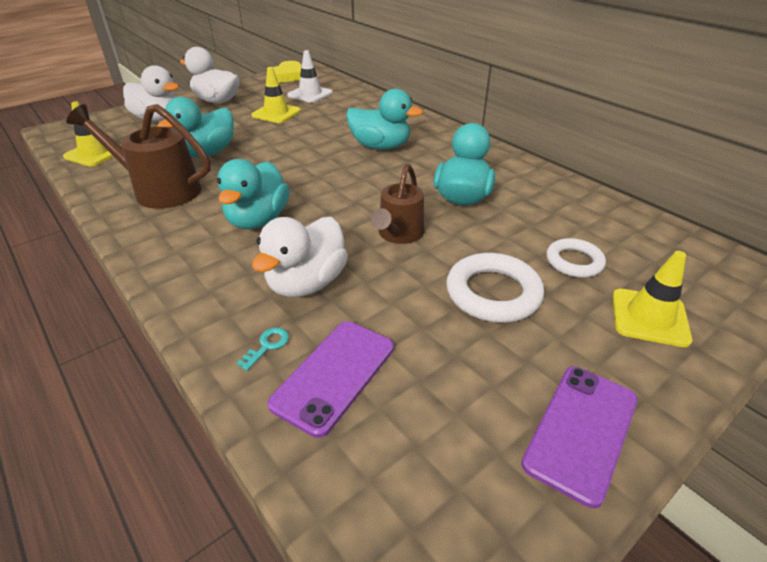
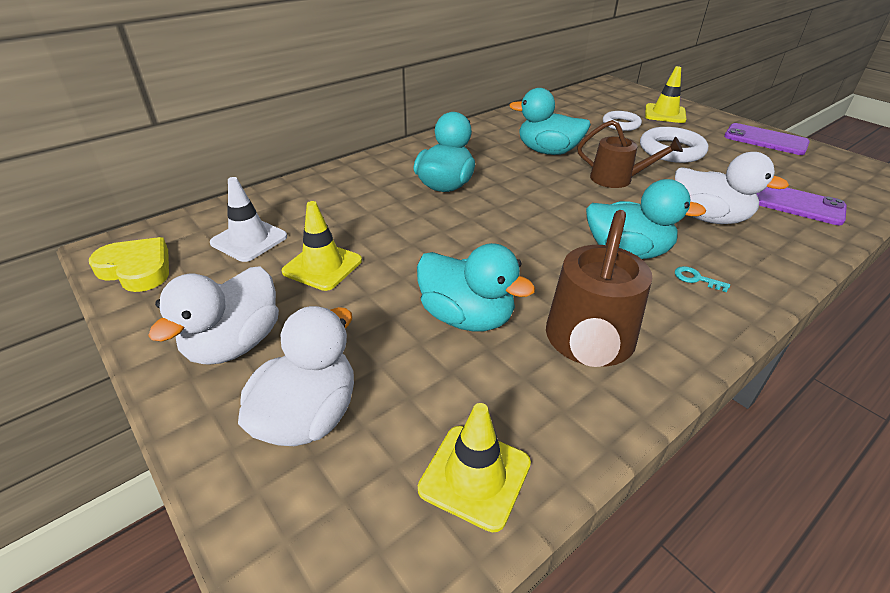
camera: 90 degrees left, 0 degrees up
turquoise key [237,327,289,371] -> turquoise key moved to [675,266,730,292]

